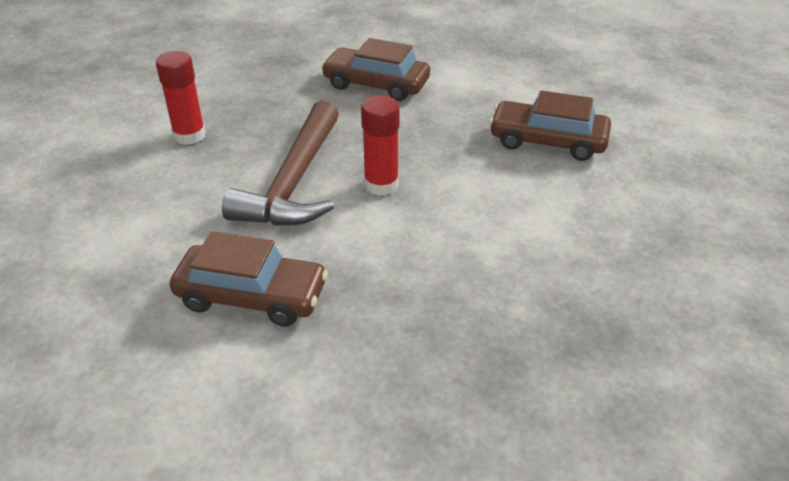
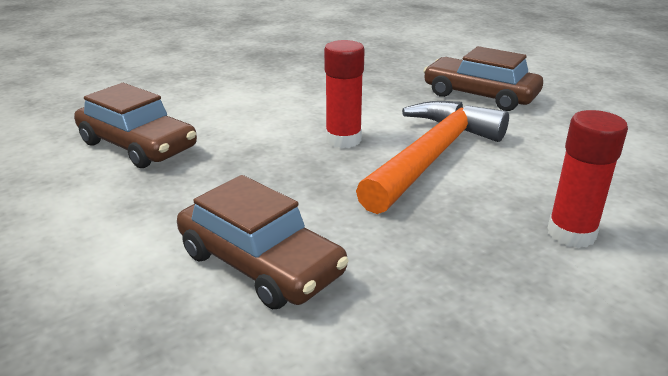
camera: 160 degrees left, 10 degrees down
brown hammer [222,101,339,226] -> orange hammer [356,101,509,214]

